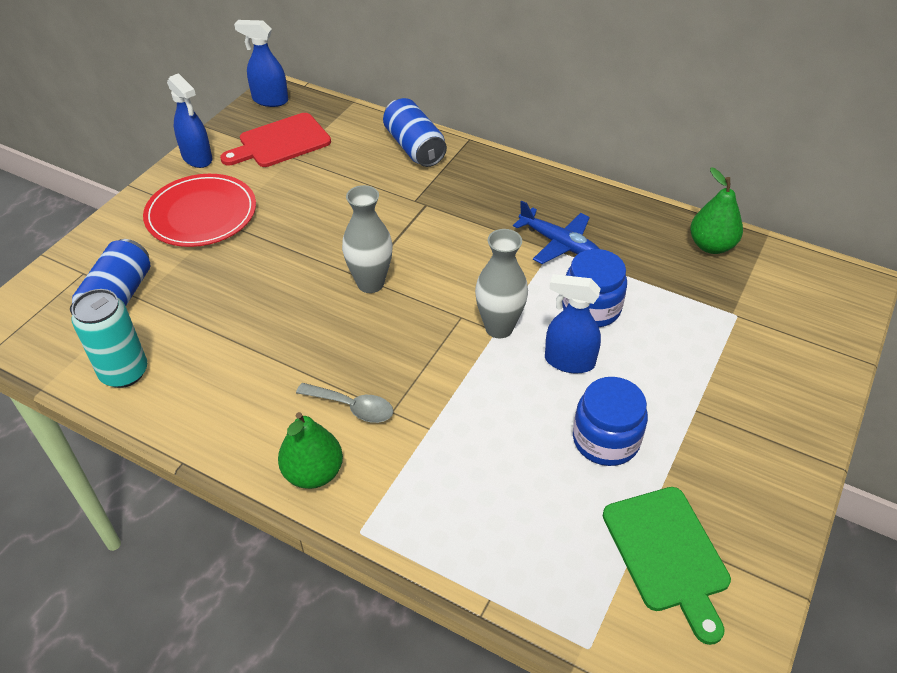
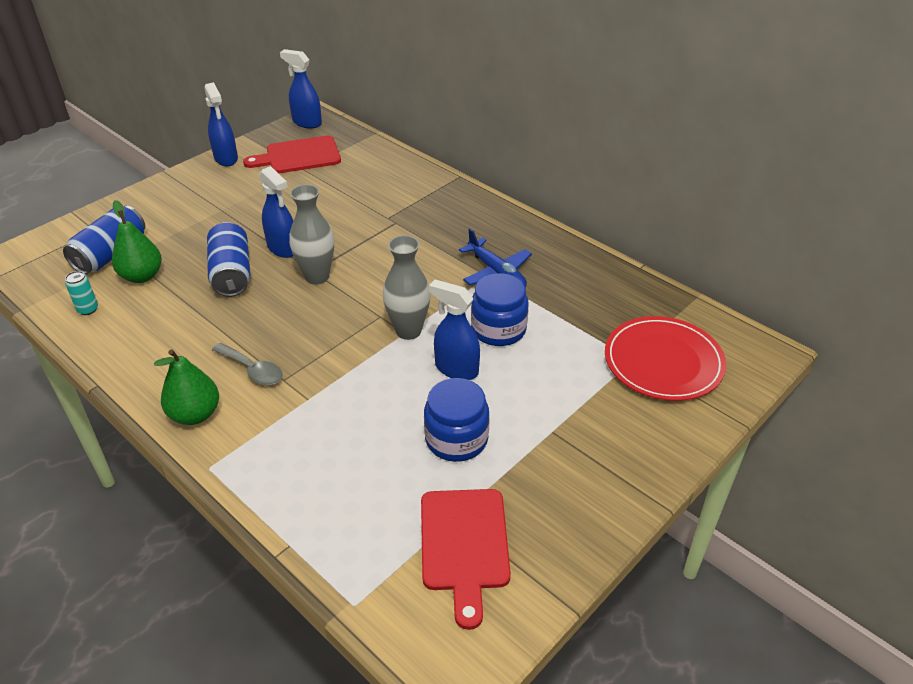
camera: 15 degrees right, 5 degrees down
turquoise can [71,289,147,388] -> turquoise can [65,271,98,315], size x0.51
red plate [143,174,256,247] -> red plate moved to [605,316,726,401]
blue can [383,98,447,167] -> blue can moved to [207,222,251,297]
green cutting board [603,487,731,645] -> red cutting board [421,489,511,630]
green pear [690,168,743,254] -> green pear moved to [112,200,162,283]
none -> blue spray bottle [259,166,293,258]

